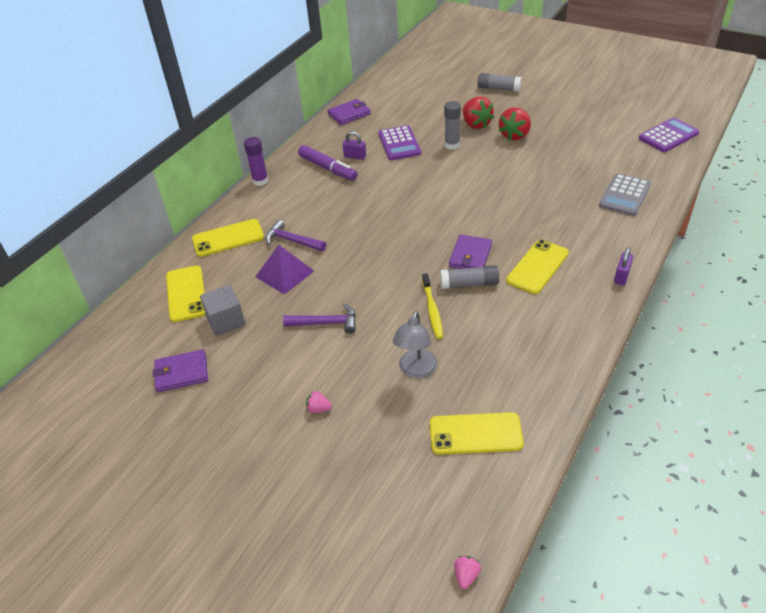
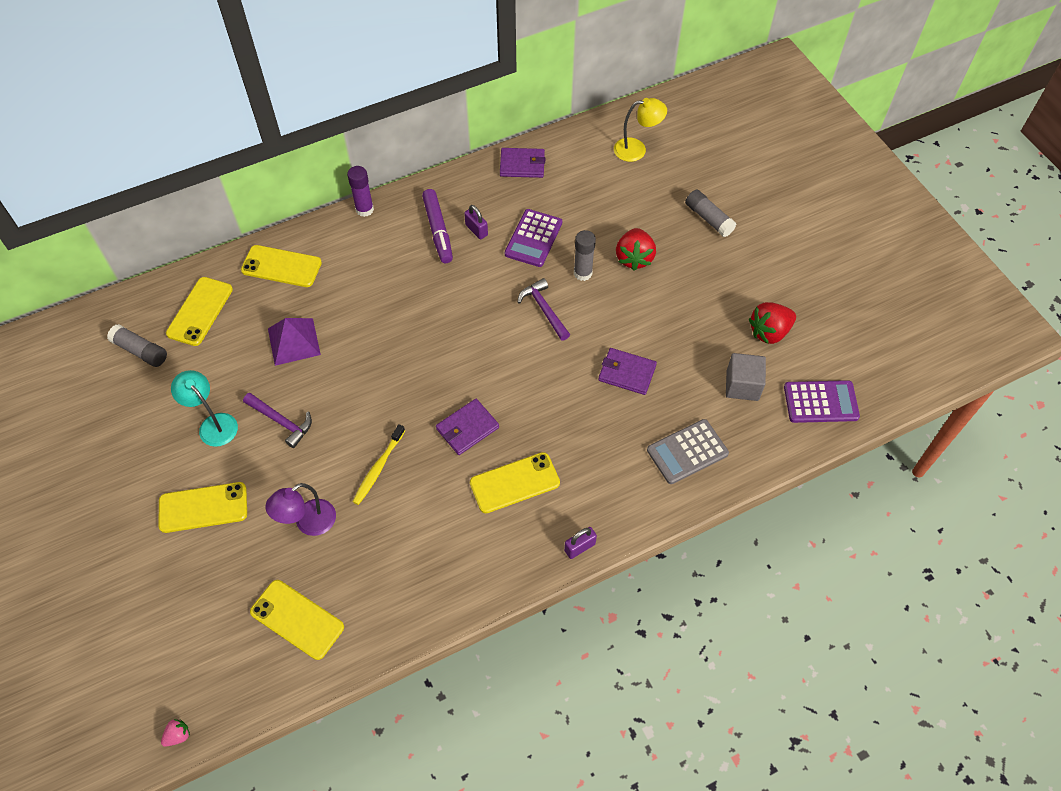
camera: 30 degrees right, 15 degrees up
purple wallet [153,349,208,392] -> purple wallet moved to [598,348,657,395]
grey cube [200,285,245,336] -> grey cube moved to [726,353,766,401]
purple hammer [265,220,326,251] -> purple hammer moved to [518,278,570,341]
pink strawberry [306,391,332,413] -> yellow phone [158,482,247,533]
grey lamp [393,311,437,378] -> purple lamp [265,483,336,536]
grey glue stick [440,265,499,289] -> grey glue stick moved to [107,324,167,367]
red strawberry [498,107,531,140] -> red strawberry moved to [749,302,796,344]
none -> turquoise lamp [171,370,238,447]
none -> yellow lamp [614,98,667,162]

